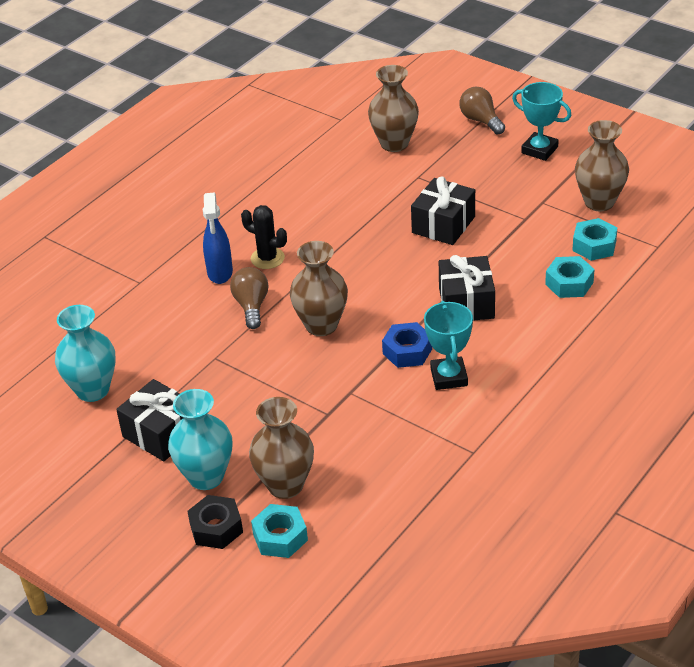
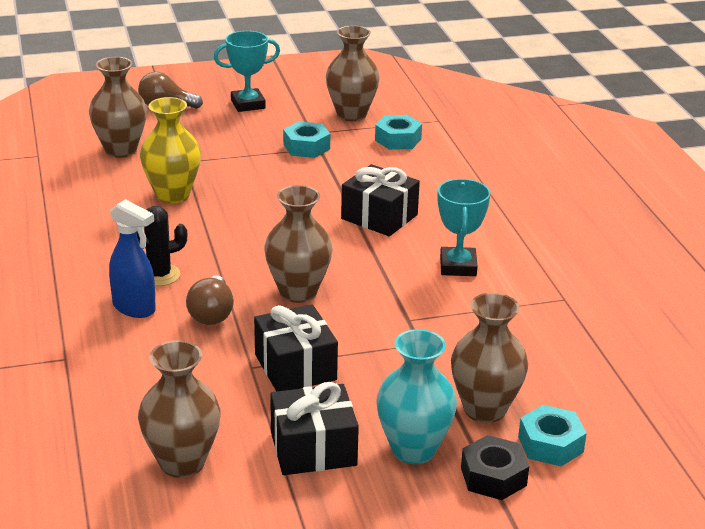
camera: 55 degrees left, 10 degrees down
turquoise vase [55,305,115,402] -> brown vase [138,340,221,478]
brown light bulb [230,267,269,329] -> brown light bulb turned 120 degrees counterclockwise [186,275,234,325]
blue nut [382,322,432,368] -> none
black gift [411,177,475,245] -> black gift moved to [254,304,338,392]
turquoise trophy [424,301,473,390] -> turquoise trophy turned 60 degrees clockwise [437,179,490,276]
turquoise nut [545,256,595,298] -> turquoise nut moved to [283,121,330,158]
none -> yellow vase [140,97,201,204]

